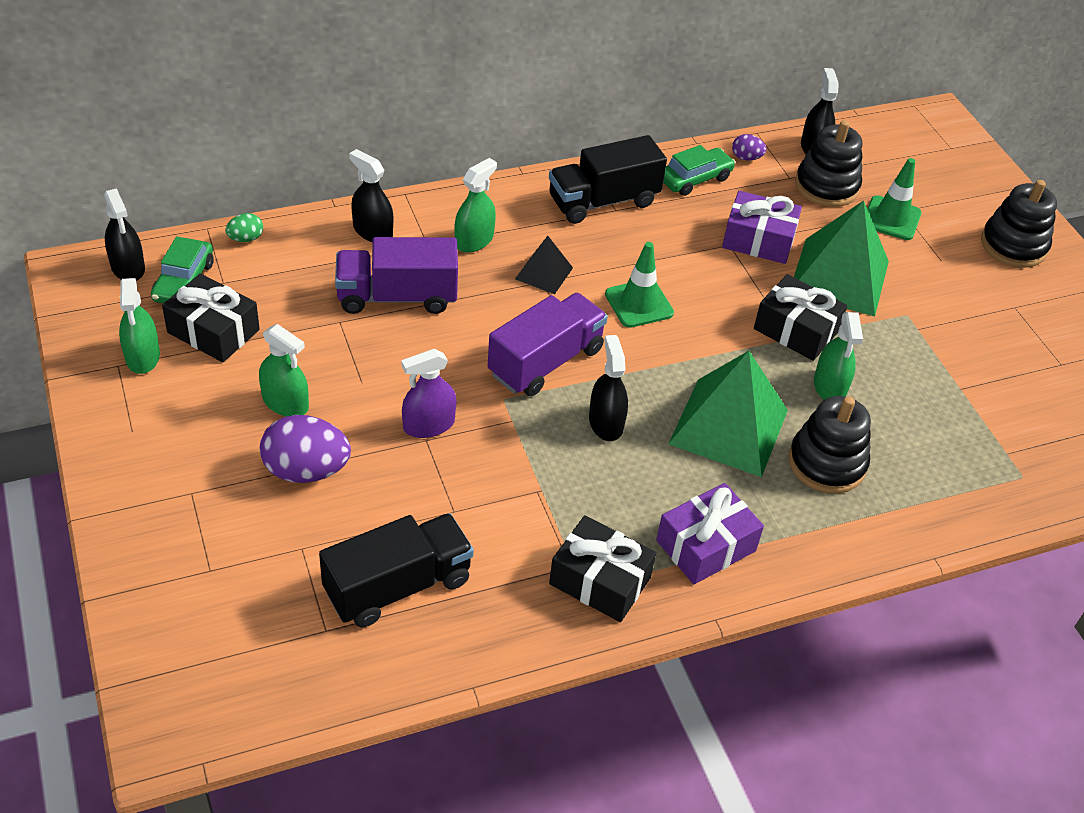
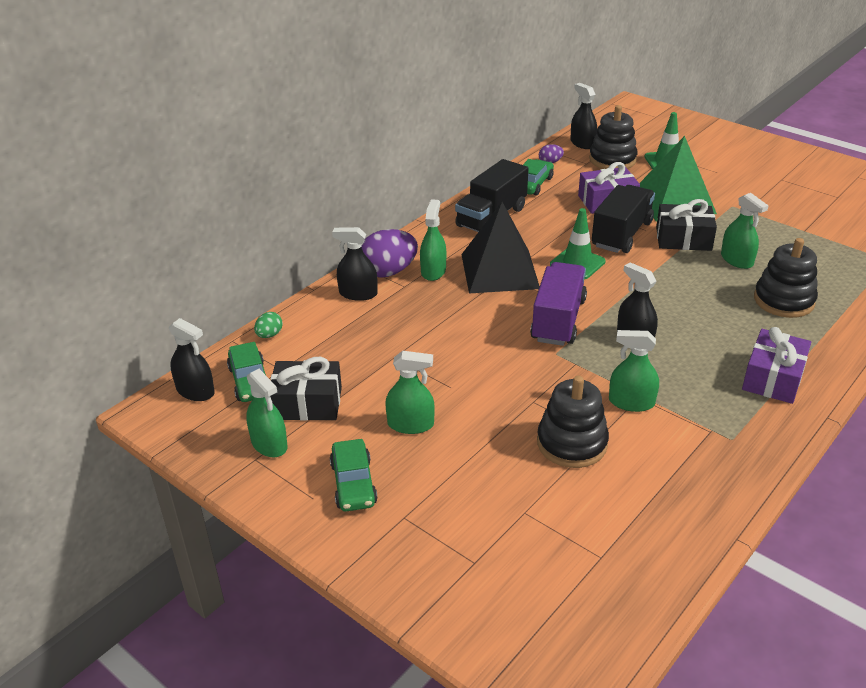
camera: 25 degrees left, 10 degrees down
purple egg [260,415,351,483] -> purple egg moved to [361,229,418,278]
black truck [319,513,474,627] -> black truck moved to [592,185,655,253]
purple truck [335,237,458,314] -> none
purple spray bottle [401,349,457,438] -> none
black pyramid [515,236,573,294] -> black pyramid [461,202,540,293], size x2.00
black gift [549,515,656,622] -> none
green pyramid [668,351,788,477] -> none
black stacking toy [981,180,1057,268] -> black stacking toy moved to [537,376,609,468]
none -> green car [330,439,377,511]
none -> green spray bottle [609,330,659,412]

